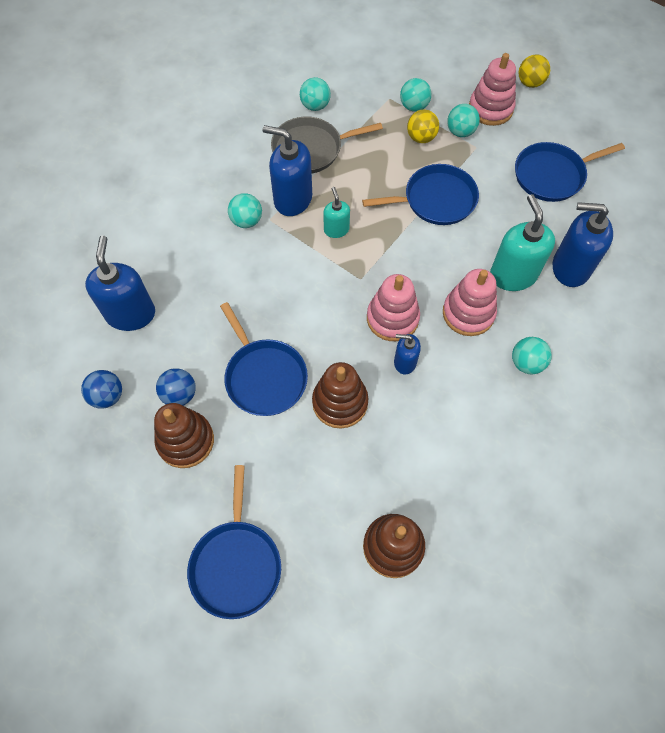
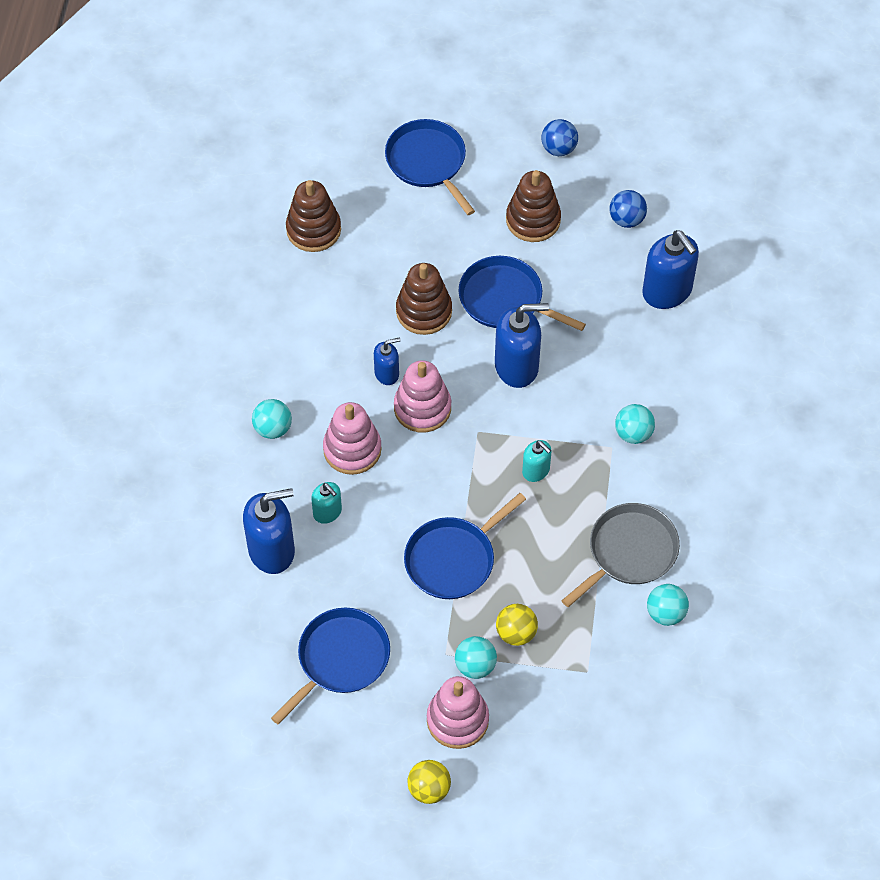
camera: 150 degrees right, 5 degrees down
blue ball [156,368,196,406] -> blue ball moved to [541,119,578,156]
blue soap dispenser [263,125,312,216] -> blue soap dispenser moved to [495,303,549,388]
turquoise ball [400,78,431,112] -> none
turquoise soap dispenser [490,194,555,291] -> turquoise soap dispenser [311,482,342,524], size x0.55

